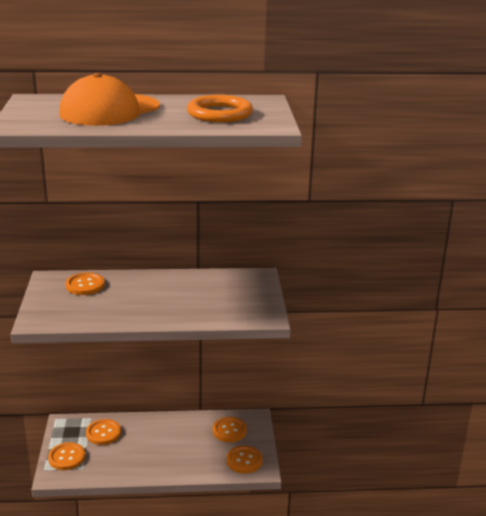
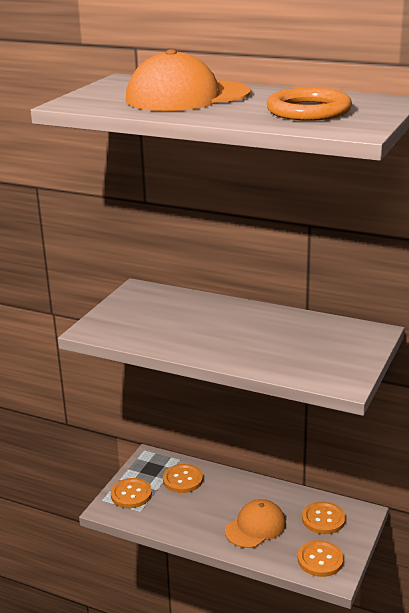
camera: 30 degrees right, 0 degrees up
orange button [66,273,105,295] -> none
none -> orange cap [225,499,286,548]

